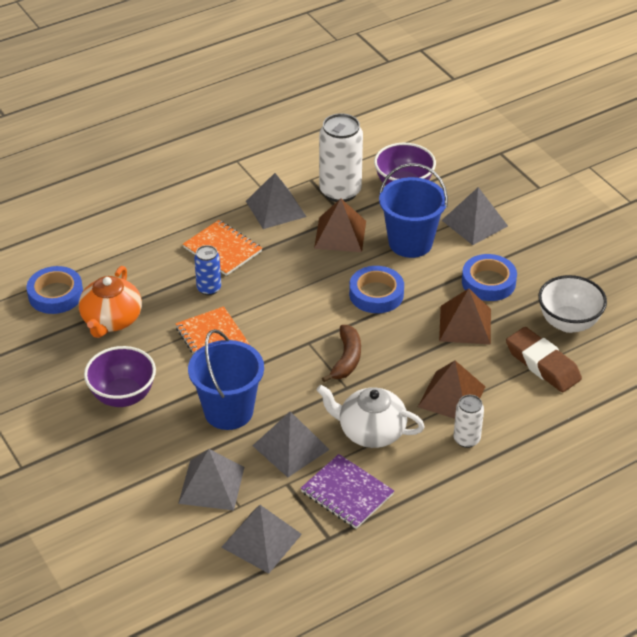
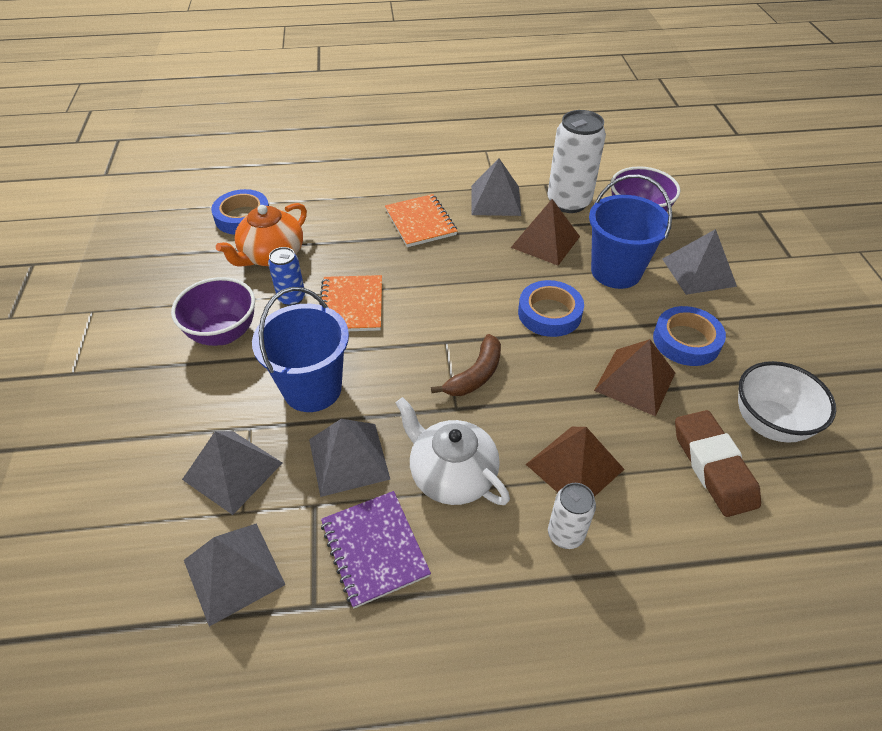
camera: 25 degrees right, 5 degrees up
blue can [194,245,221,295] -> blue can moved to [268,247,305,306]

